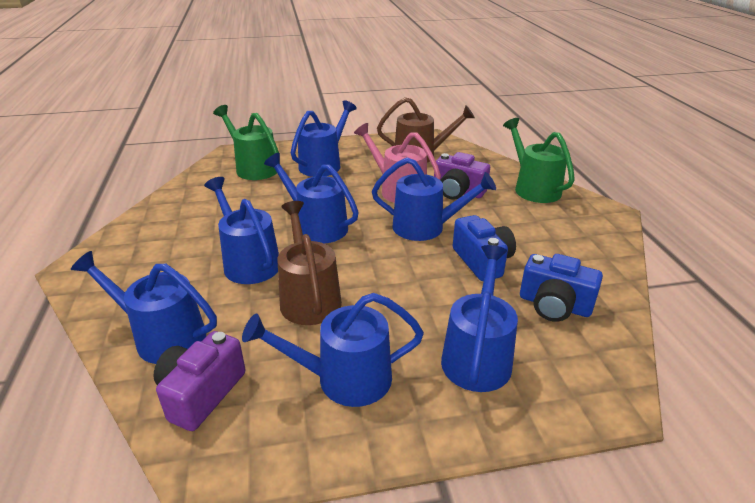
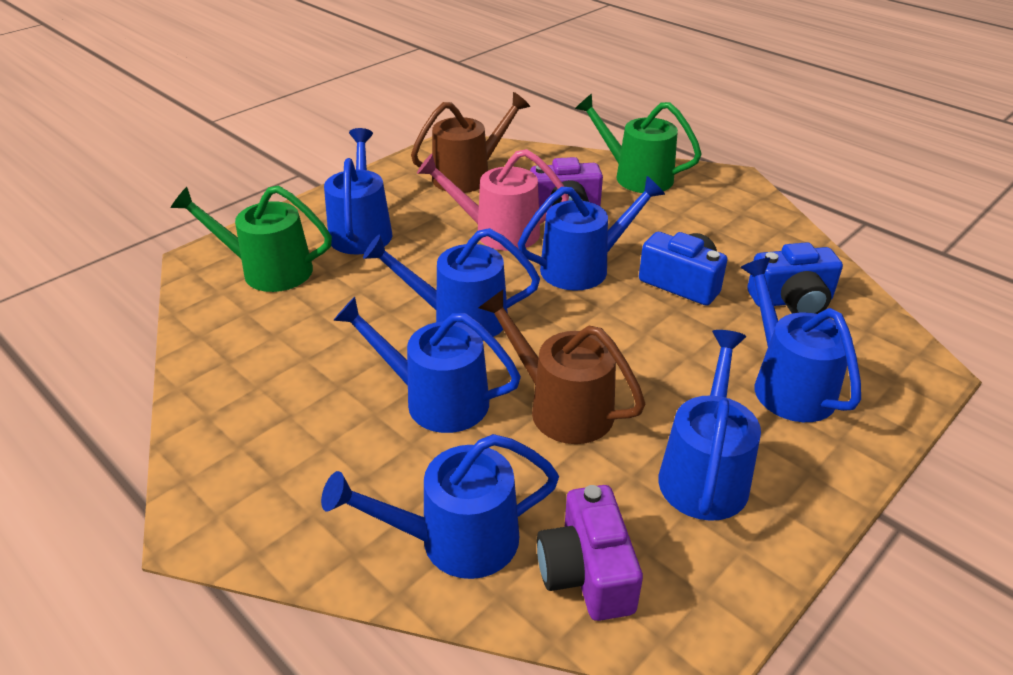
camera: 35 degrees left, 5 degrees up
blue watering can [242,293,424,407] -> blue watering can turned 150 degrees clockwise [658,330,761,521]

